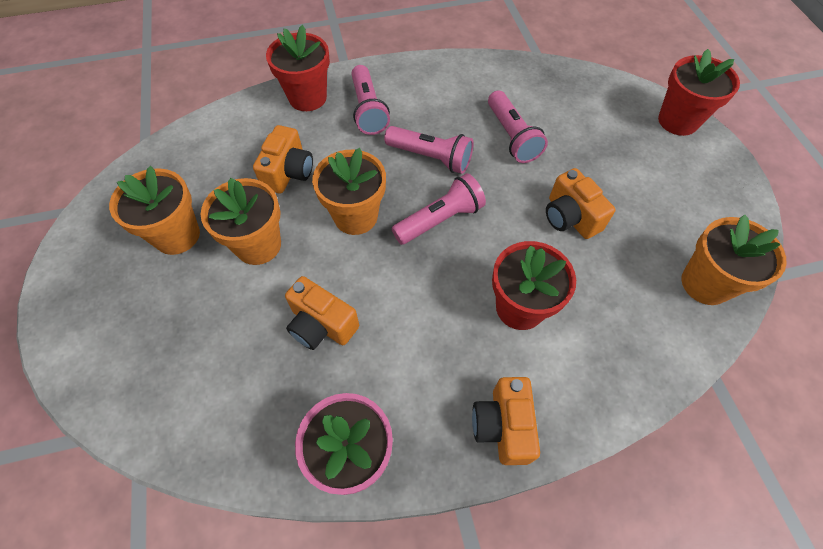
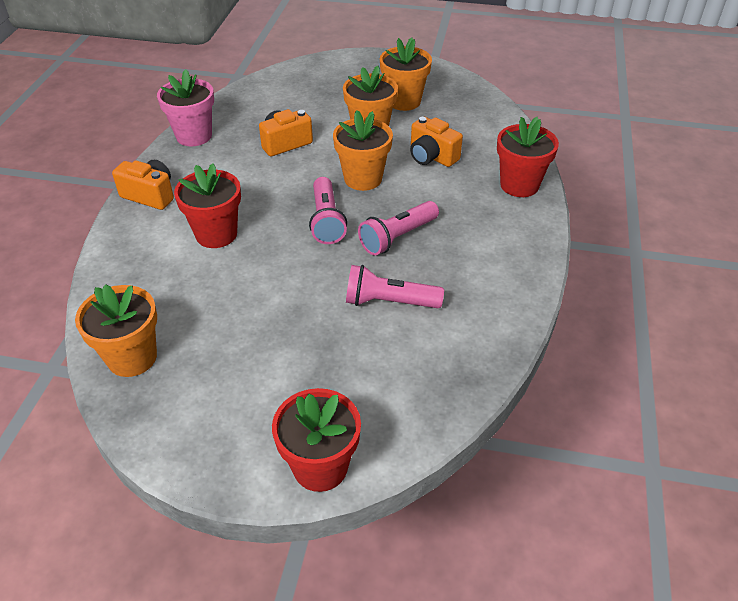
camera: 115 degrees right, 15 degrees down
pink flashlight [351,65,390,135] -> none
orange camera [546,168,616,239] -> none

